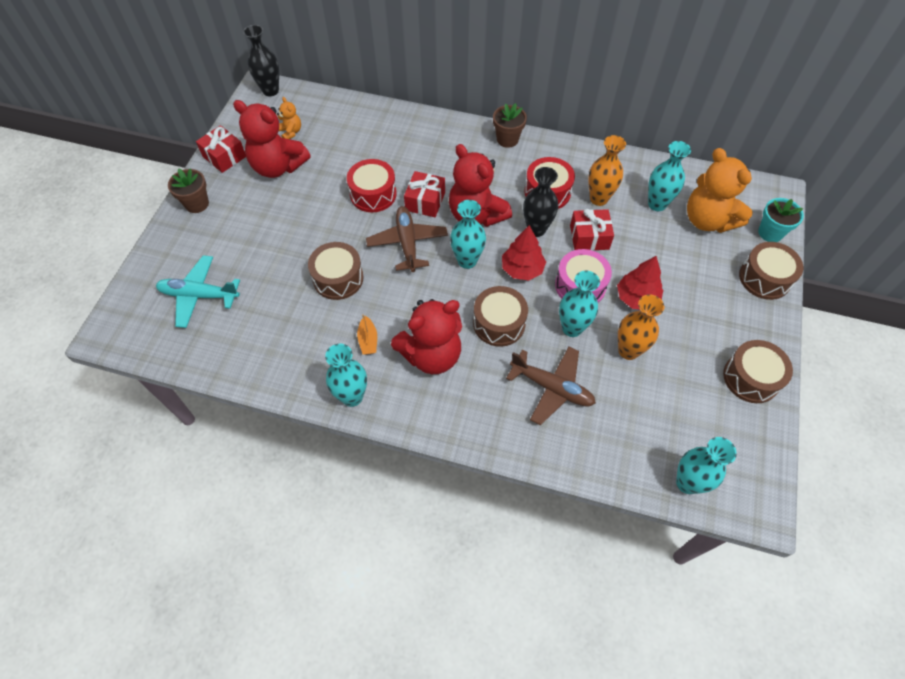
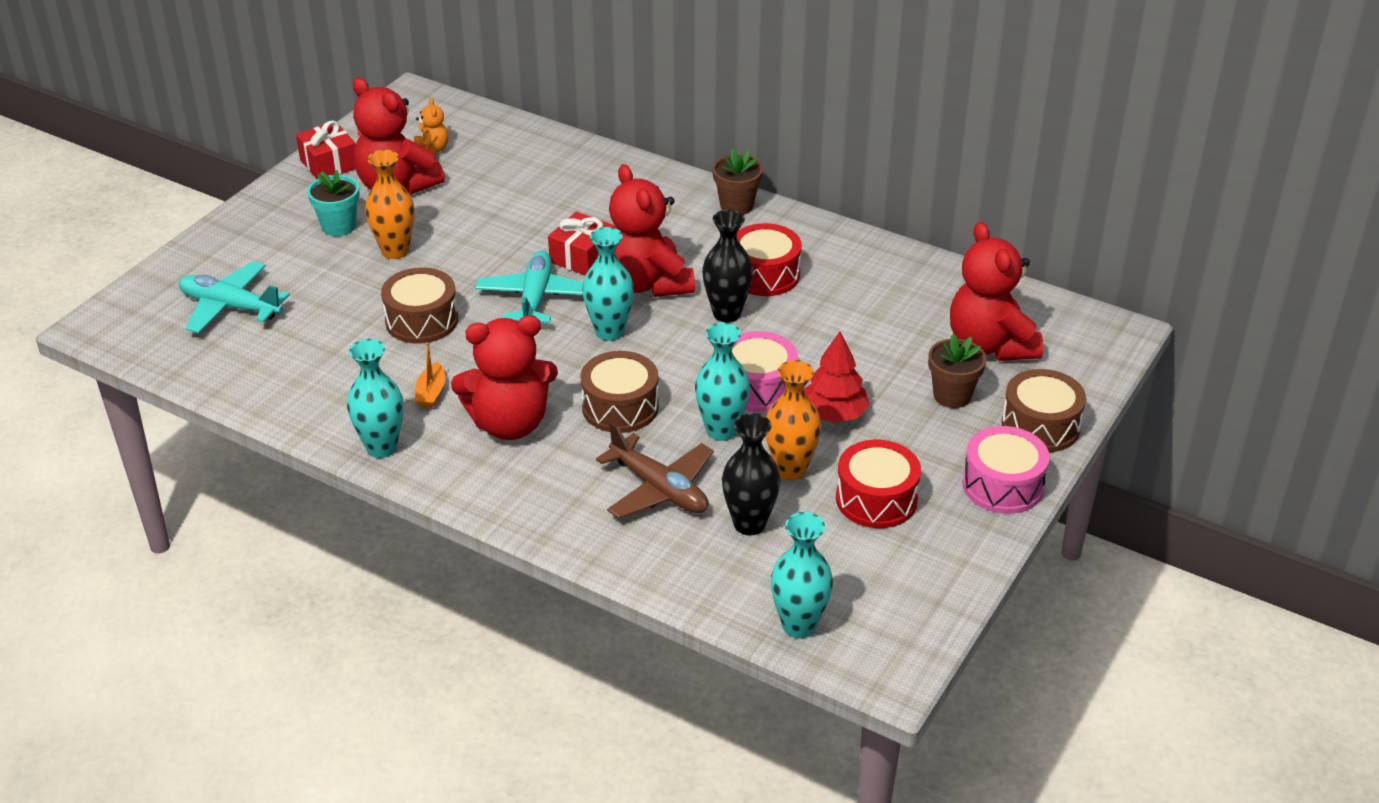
camera: 15 degrees right, 20 degrees down
brown flower pot [168,169,209,213] -> brown flower pot moved to [928,334,986,408]
black vase [243,25,279,96] -> black vase moved to [722,413,781,535]
red drum [347,159,397,212] -> red drum moved to [836,440,921,528]
brown plane [366,206,448,272] -> turquoise plane [475,250,583,323]
red tree [502,225,546,281] -> none
red gift [570,209,614,251] -> none
orange vase [588,135,626,206] -> orange vase moved to [365,149,415,259]
turquoise vase [648,141,691,211] -> none
orange teddy bear [687,148,753,233] -> red teddy bear [950,222,1043,361]
brown drum [723,340,793,403] -> none
turquoise flower pot [758,198,804,242] -> turquoise flower pot moved to [307,170,360,236]
none -> pink drum [962,426,1050,514]

